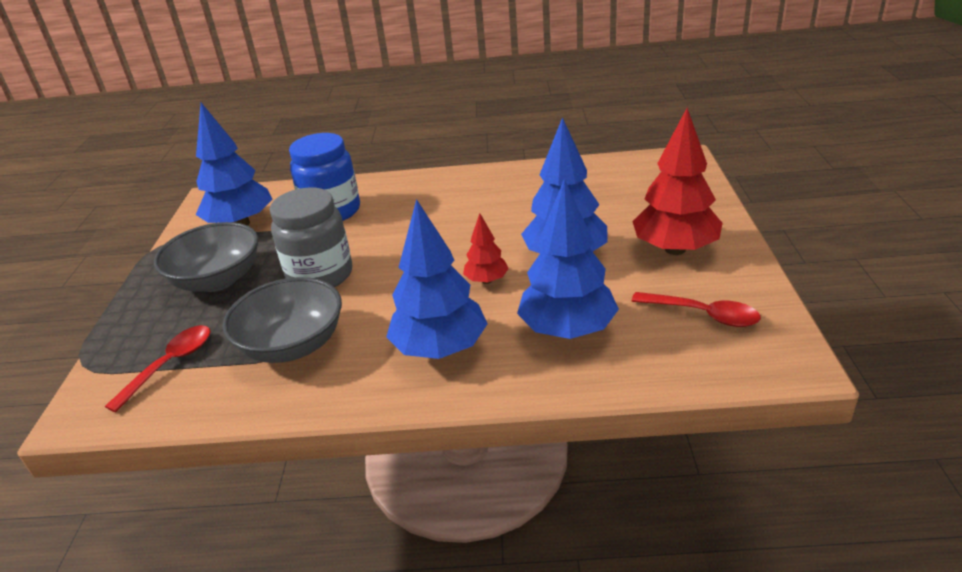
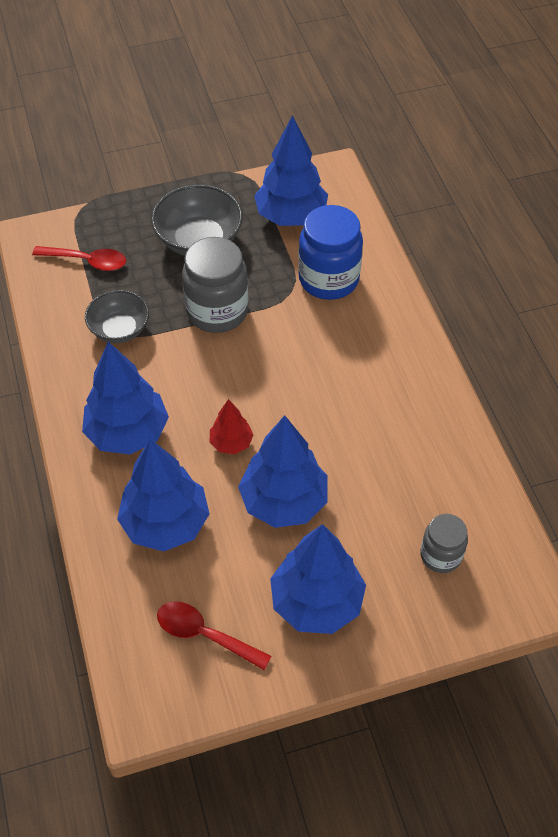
camera: 70 degrees right, 20 degrees up
grey bowl [223,277,342,363] -> grey bowl [85,290,149,343], size x0.66
red tree [632,108,723,255] -> blue tree [270,524,366,634]
red spoon [632,292,761,327] -> red spoon turned 105 degrees clockwise [157,601,271,670]
none -> grey jar [420,514,468,573]

